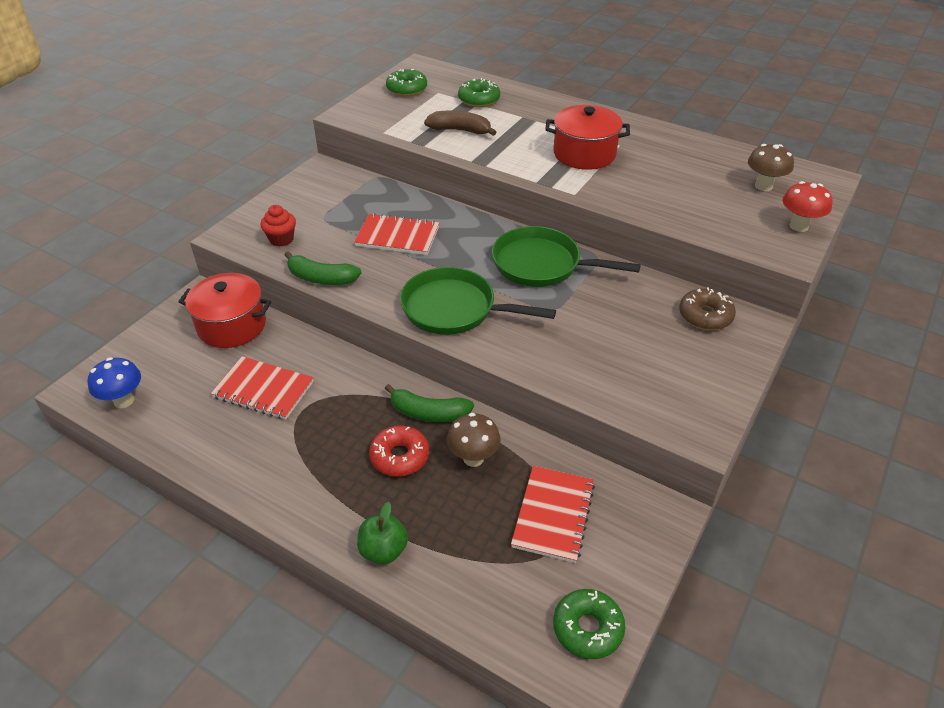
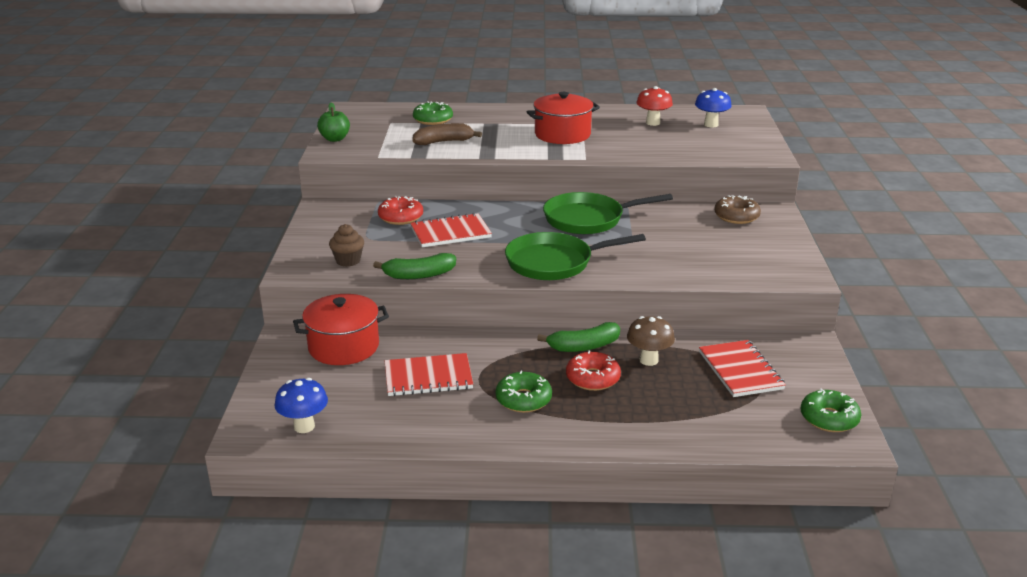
camera: 30 degrees left, 15 degrees down
red cupcake [260,205,296,247] -> brown cupcake [329,224,364,267]
green apple [357,502,408,564] -> green apple moved to [317,103,350,142]
green donut [386,69,427,96] -> green donut moved to [495,371,552,413]
brown mushroom [748,144,794,191] -> blue mushroom [695,88,732,128]
red mushroom [782,181,833,232] -> red mushroom moved to [636,86,673,126]
none -> red donut [378,196,423,225]

